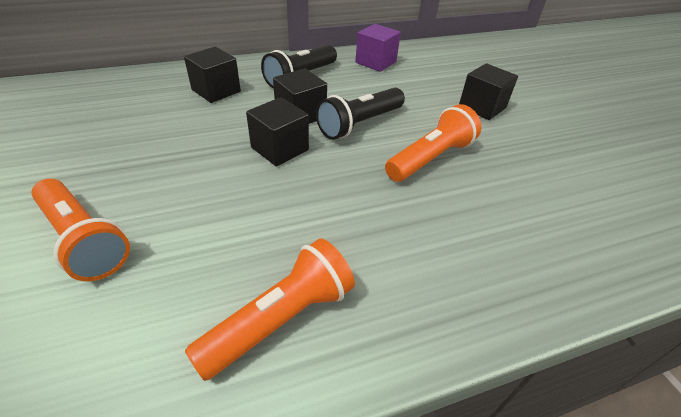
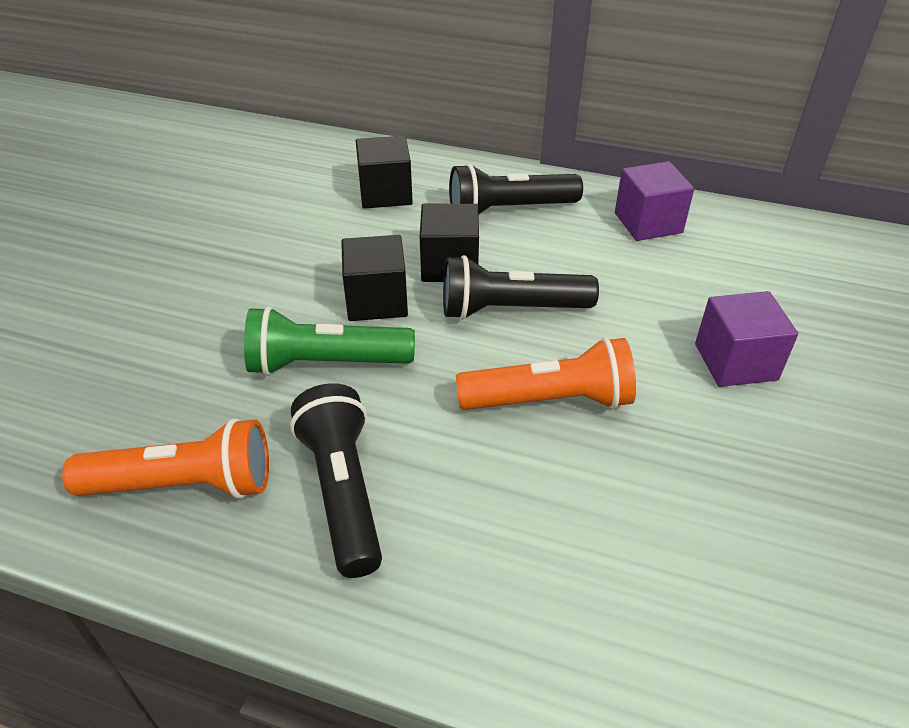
camera: 40 degrees right, 0 degrees up
orange flashlight [31,179,130,281] -> none
black cube [459,63,518,120] -> purple cube [695,291,798,387]
none -> green flashlight [244,306,415,376]
none -> black flashlight [290,383,382,578]

